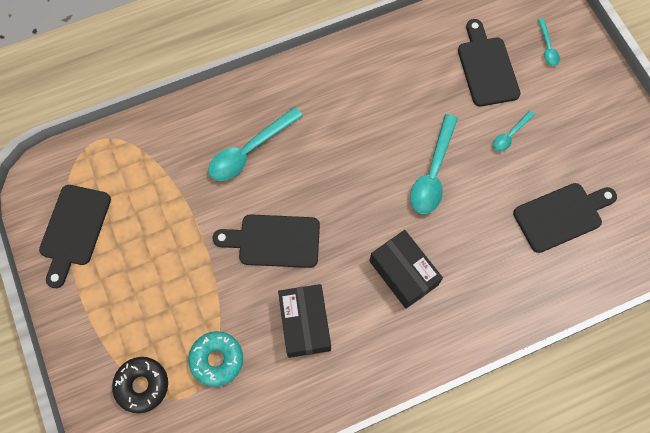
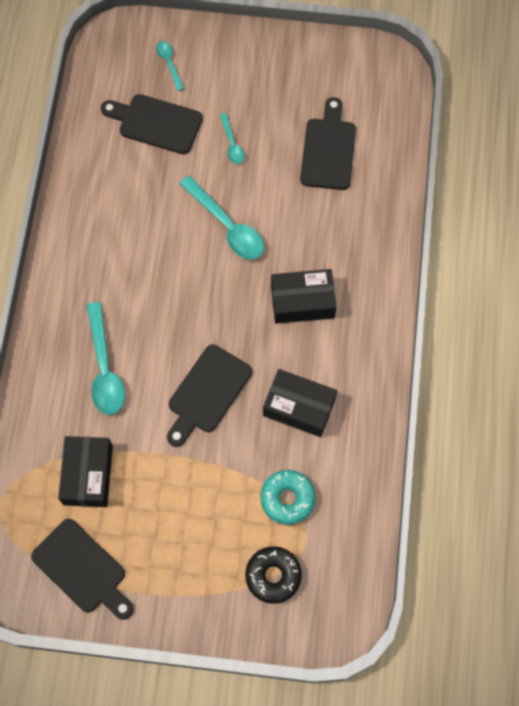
camera: 60 degrees left, 0 degrees up
turquoise spoon [538,18,560,66] -> turquoise spoon turned 135 degrees counterclockwise [156,41,184,91]
none -> black box [58,436,113,507]

